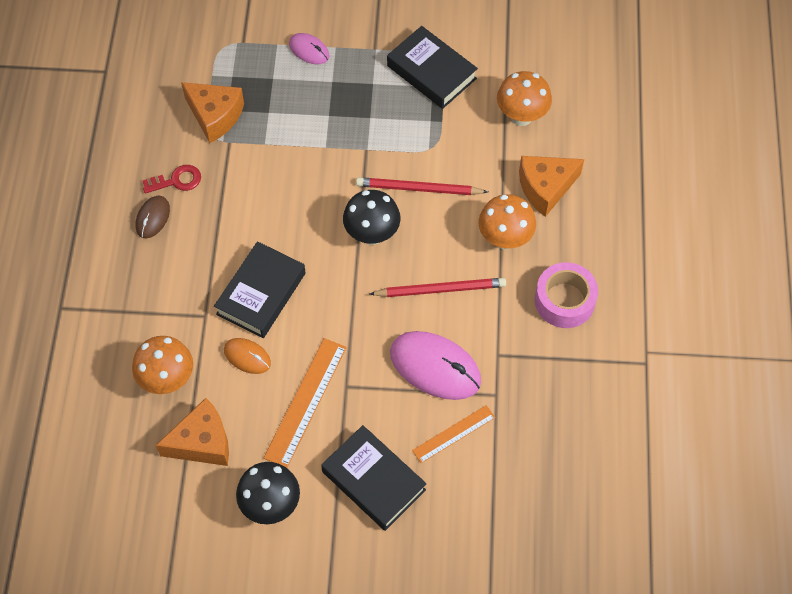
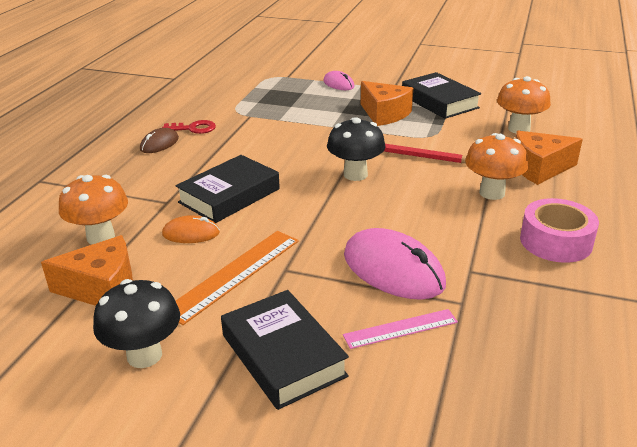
camera: 15 degrees right, 30 degrees down
orange cheese [181,82,244,143] -> orange cheese moved to [361,81,413,126]
orange mouse [224,338,271,374] -> orange mouse turned 45 degrees counterclockwise [162,215,220,243]
red pencil [370,278,506,297] -> none
orange ruler [412,405,495,463] -> pink ruler [343,309,458,349]

